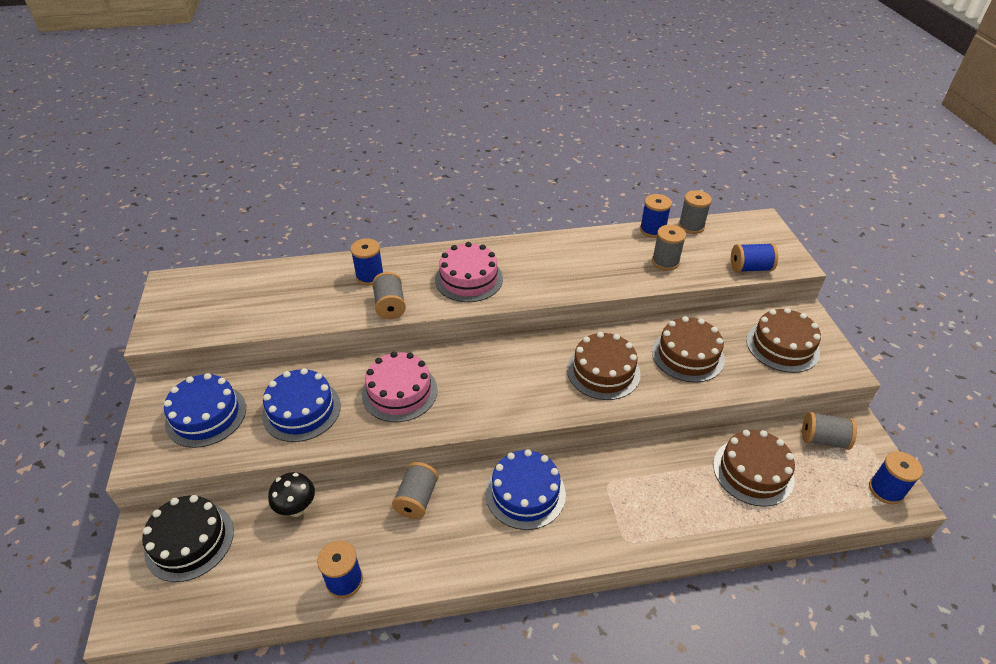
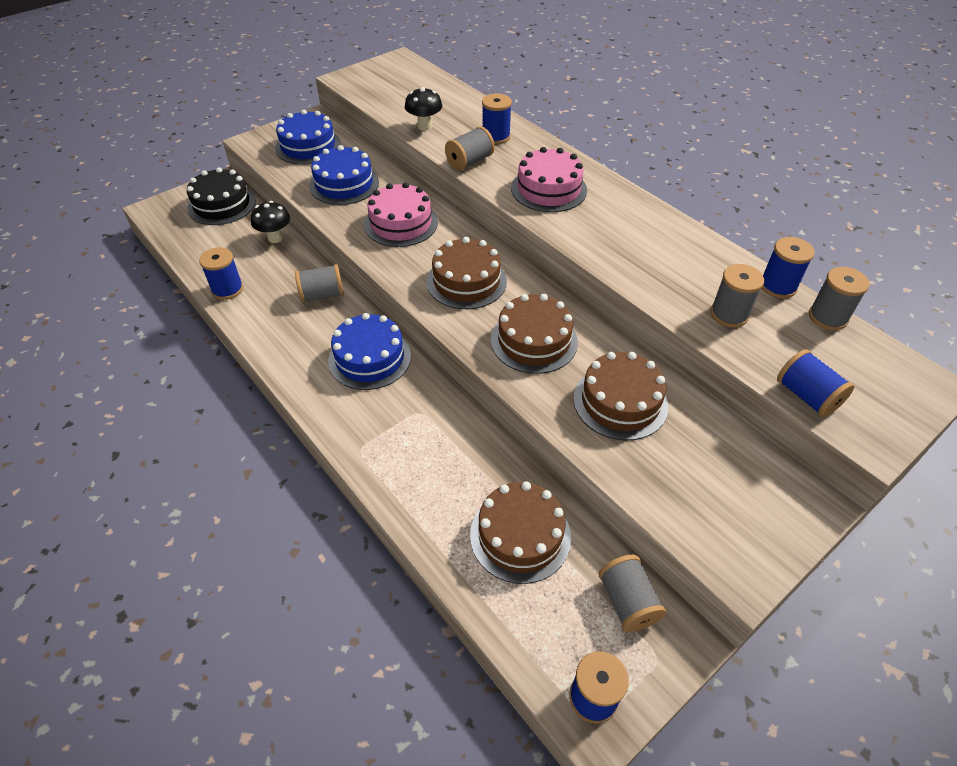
camera: 60 degrees right, 5 degrees up
brown cake [746,308,821,373] -> brown cake moved to [427,237,507,309]
none -> black mushroom [405,87,442,131]

